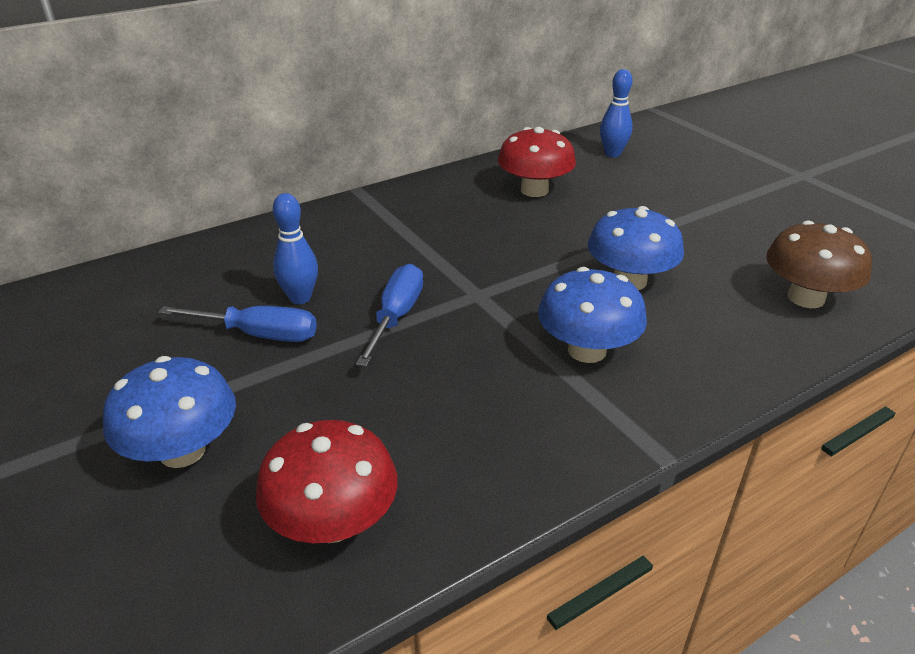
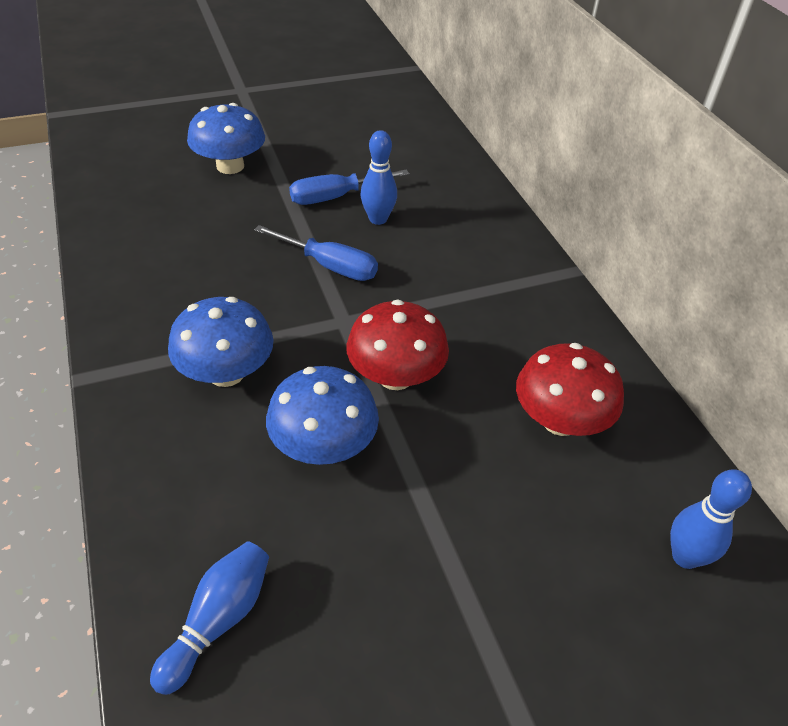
camera: 100 degrees right, 10 degrees up
blue screwdriver [158,306,317,342] -> blue screwdriver turned 45 degrees clockwise [289,170,409,205]
red mushroom [256,420,398,543] -> red mushroom moved to [346,299,449,390]
brown mushroom [766,221,872,308] -> blue bowling pin [150,541,269,695]

